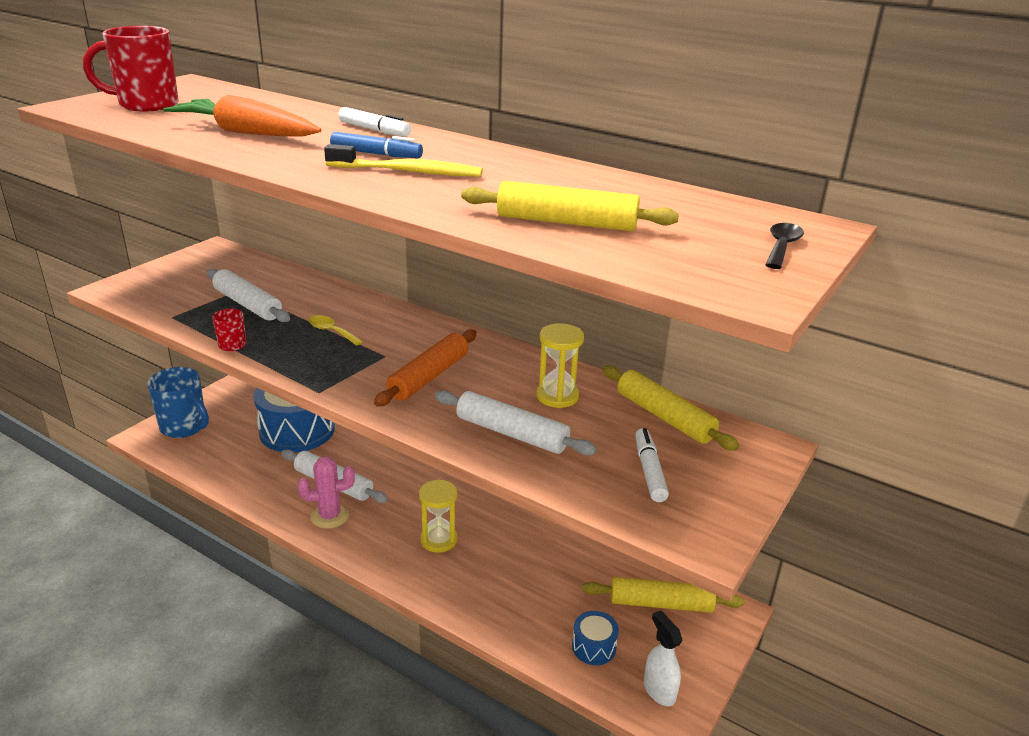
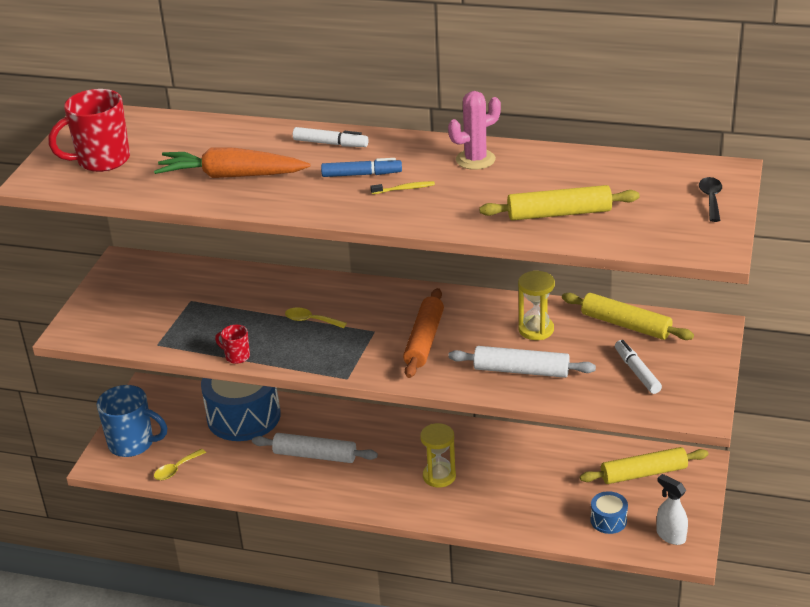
camera: 15 degrees left, 5 degrees up
white rolling pin [207,269,290,322] -> none
pink cactus [298,456,355,529] -> pink cactus moved to [448,91,501,170]
yellow toothbrush [324,144,483,177] -> yellow toothbrush [370,181,435,194], size x0.50
none -> yellow spoon [154,449,206,480]

